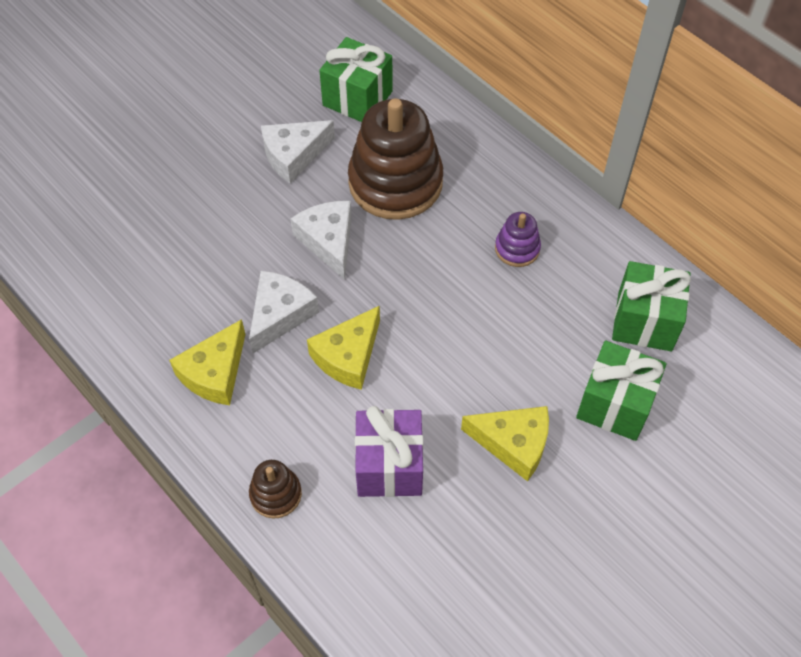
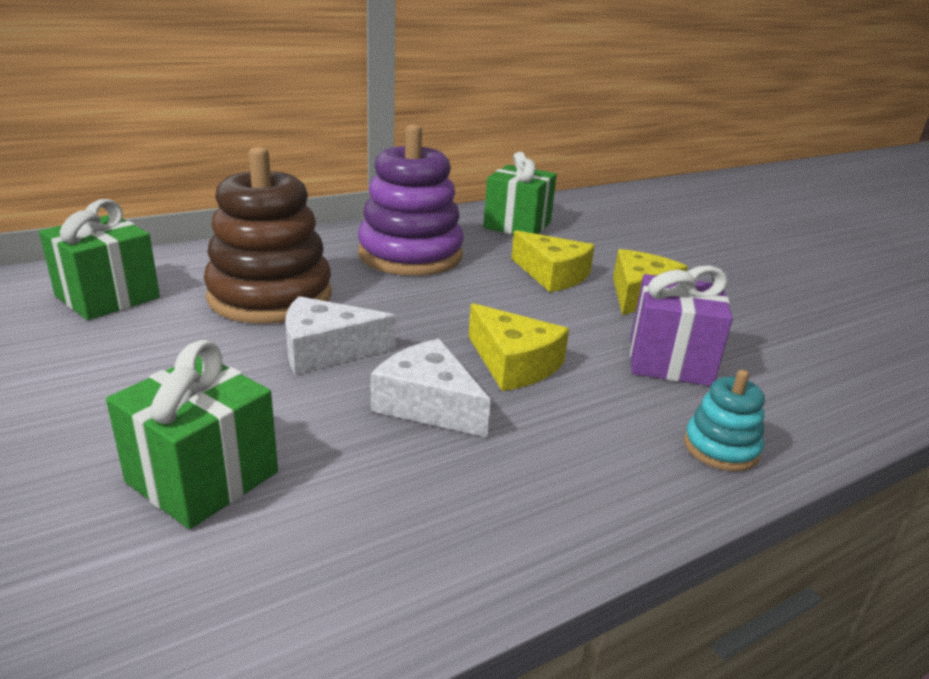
camera: 80 degrees left, 30 degrees down
yellow cheese [169,319,245,405] -> yellow cheese moved to [511,230,595,292]
brown stacking toy [249,460,302,519] -> turquoise stacking toy [684,370,765,471]
white cheese [261,120,335,183] -> none
purple stacking toy [495,212,541,267] -> purple stacking toy [358,124,464,276], size x2.17
green gift [576,341,667,441] -> green gift moved to [106,340,278,529]

